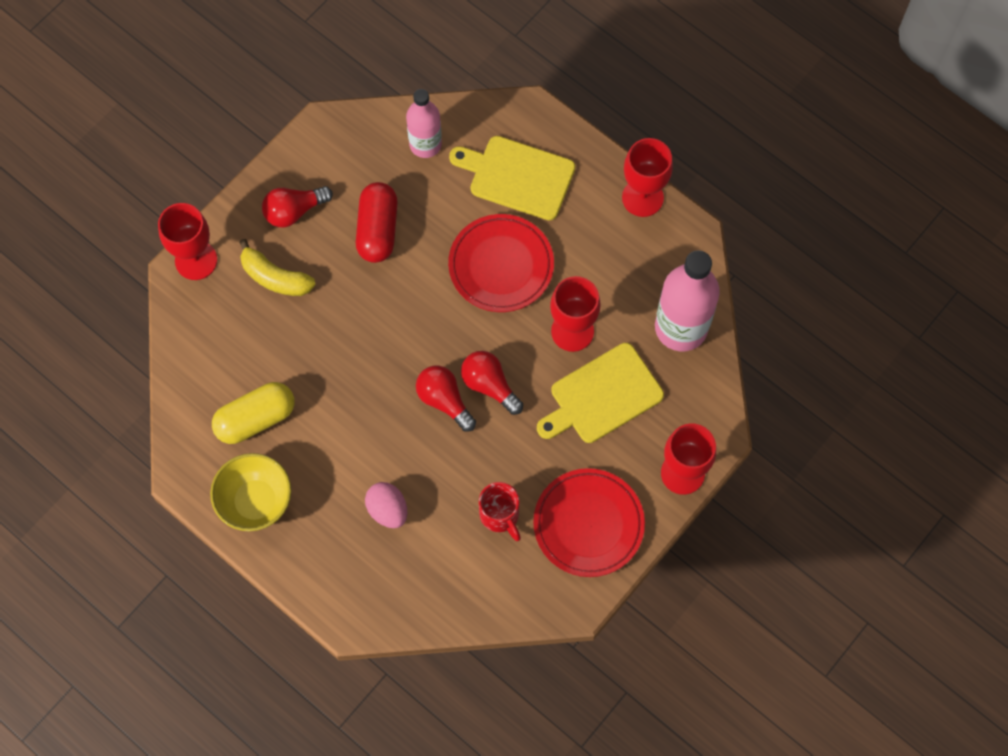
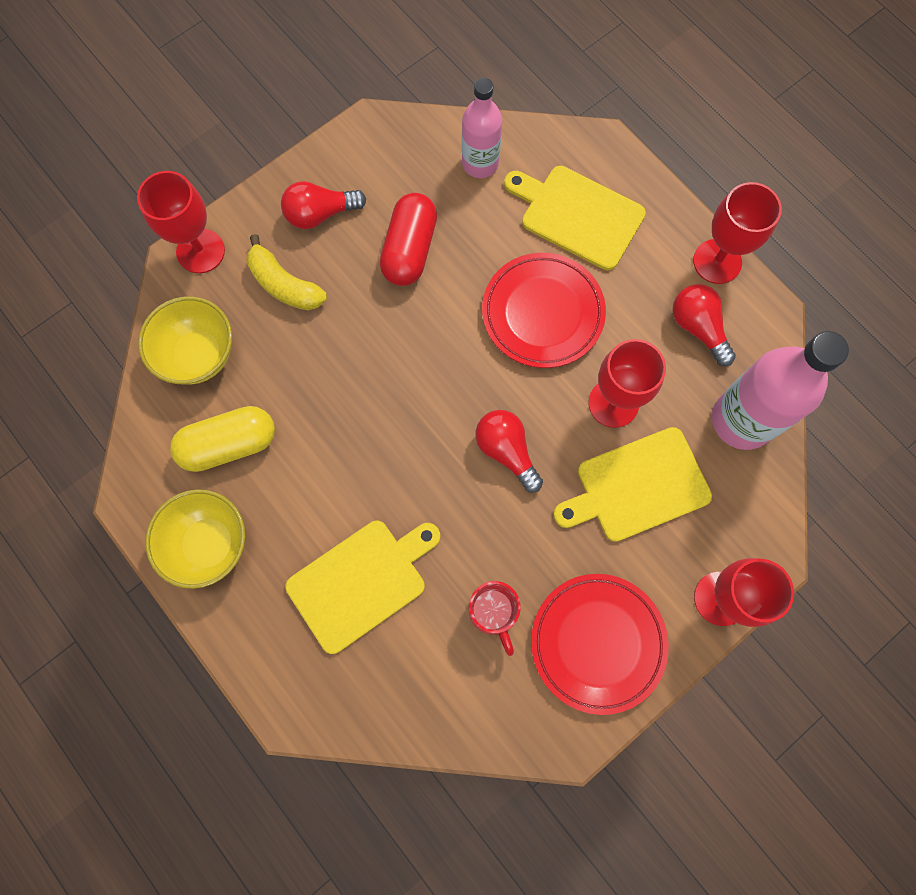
camera: 10 degrees right, 5 degrees up
pink egg [365,482,407,528] -> yellow cutting board [285,521,440,654]
red light bulb [416,366,476,432] -> red light bulb moved to [673,284,736,366]
none -> yellow bowl [138,297,232,385]

